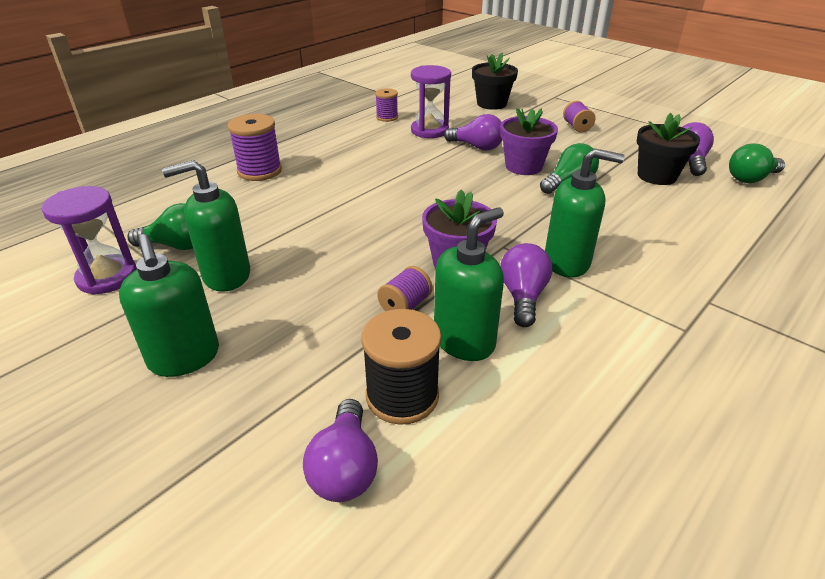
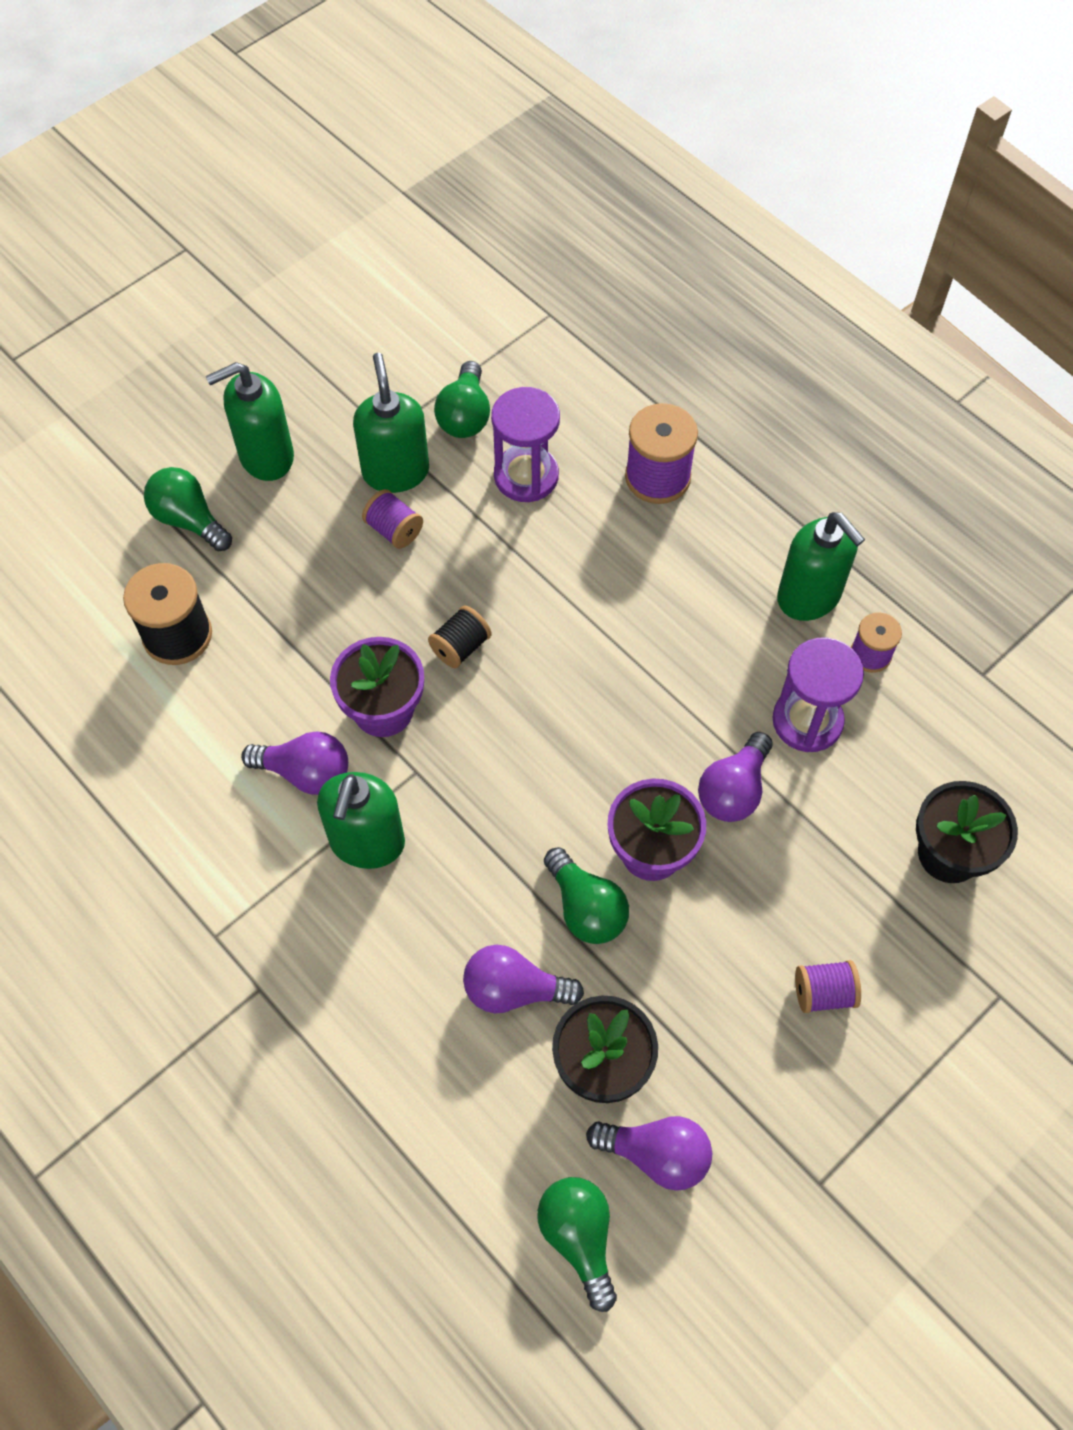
camera: 95 degrees right, 25 degrees up
purple hourglass [42,186,137,294] -> purple hourglass moved to [491,387,560,502]
purple light bulb [303,399,378,502] -> purple light bulb moved to [463,945,584,1013]
purple spool [377,266,433,311] -> purple spool moved to [362,489,423,549]
green soap dispenser [434,207,504,361] -> green soap dispenser moved to [777,512,865,621]
none -> green light bulb [144,467,232,551]
none -> black spool [428,605,492,668]

